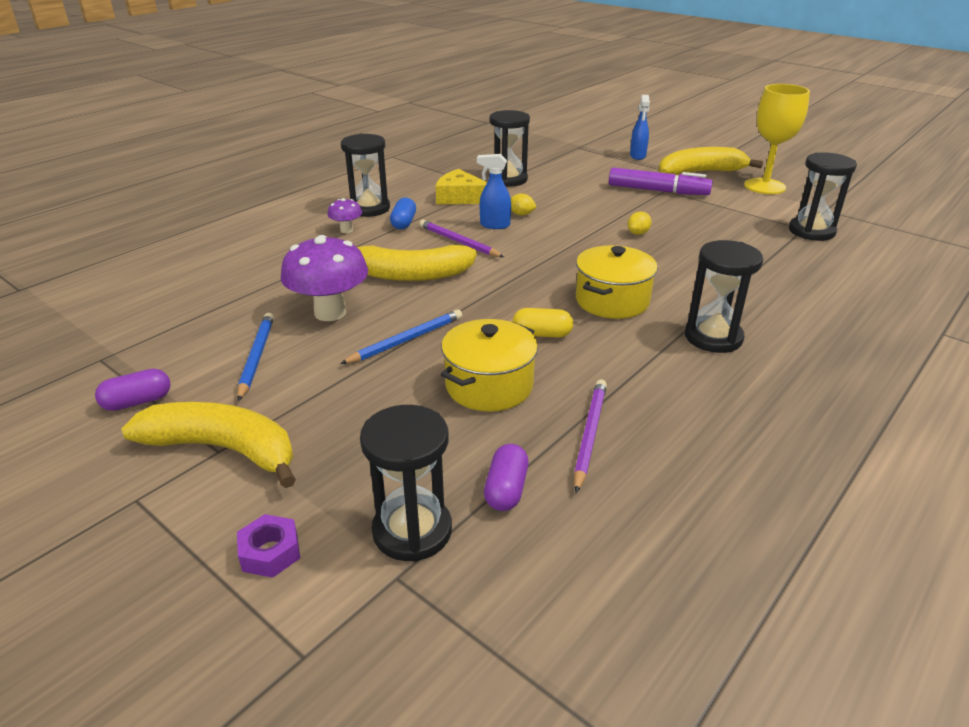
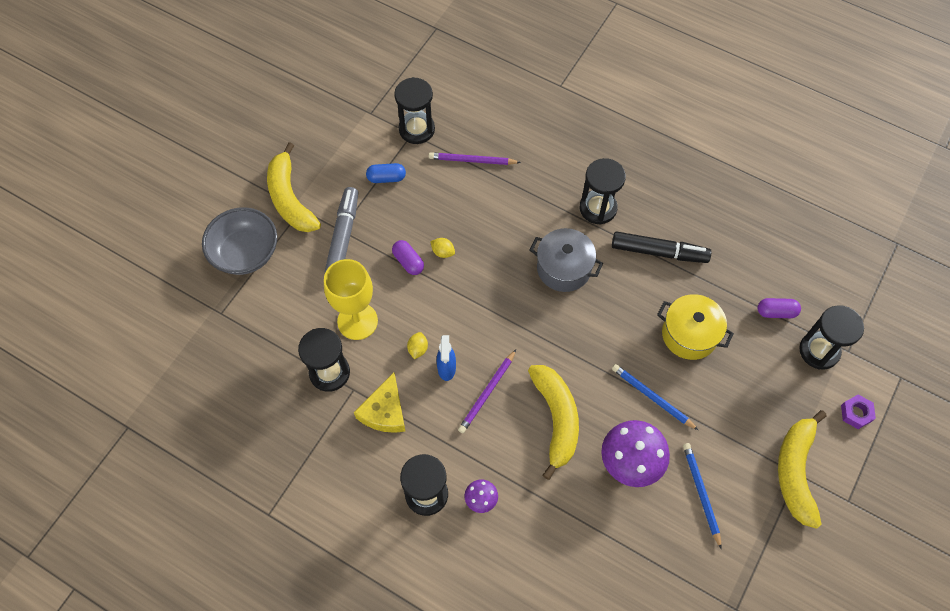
camera: 100 degrees left, 30 degrees up
purple capsule [95,369,170,411] -> purple capsule moved to [392,240,424,275]
blue pencil [237,313,274,401] -> blue pencil turned 90 degrees clockwise [683,443,722,549]
blue capsule [390,197,416,229] -> blue capsule moved to [366,163,406,183]
yellow capsule [513,308,573,338] -> none
purple pencil [574,380,607,493] -> purple pencil moved to [428,152,521,165]
yellow pot [576,245,658,319] -> grey pot [530,228,603,292]
purple marker [609,167,713,195] -> grey marker [325,187,359,272]
blue spray bottle [630,95,650,160] -> grey bowl [202,207,277,275]
yellow goblet [744,84,810,194] -> yellow goblet moved to [324,259,378,340]
none -> black marker [612,231,711,263]

